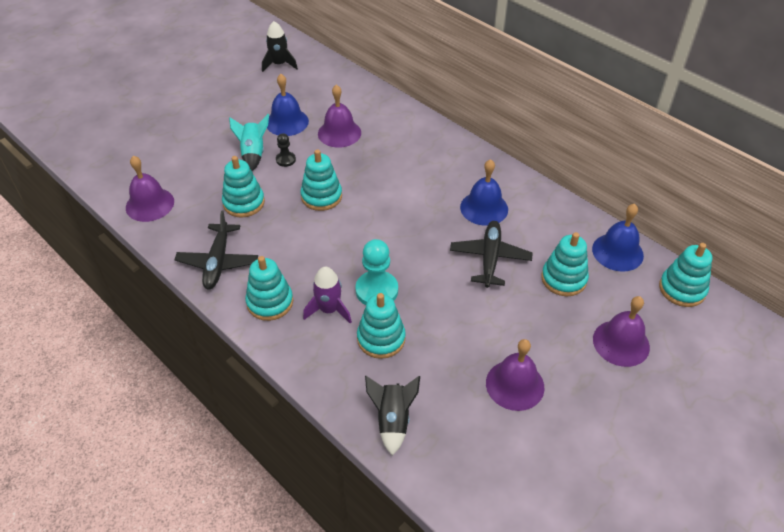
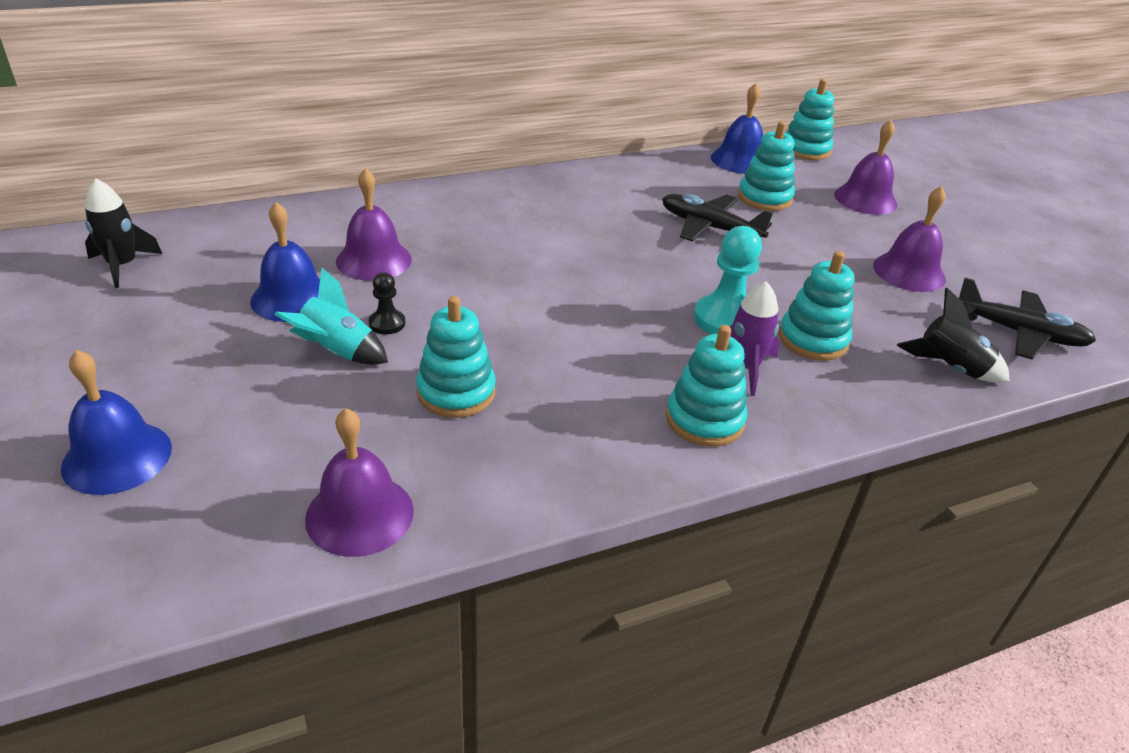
camera: 70 degrees left, 10 degrees down
black plane [174,210,258,290] -> black plane moved to [959,277,1096,359]
turquoise stacking toy [301,149,342,211] -> none
blue bell [460,159,508,226] -> blue bell moved to [61,350,172,495]

